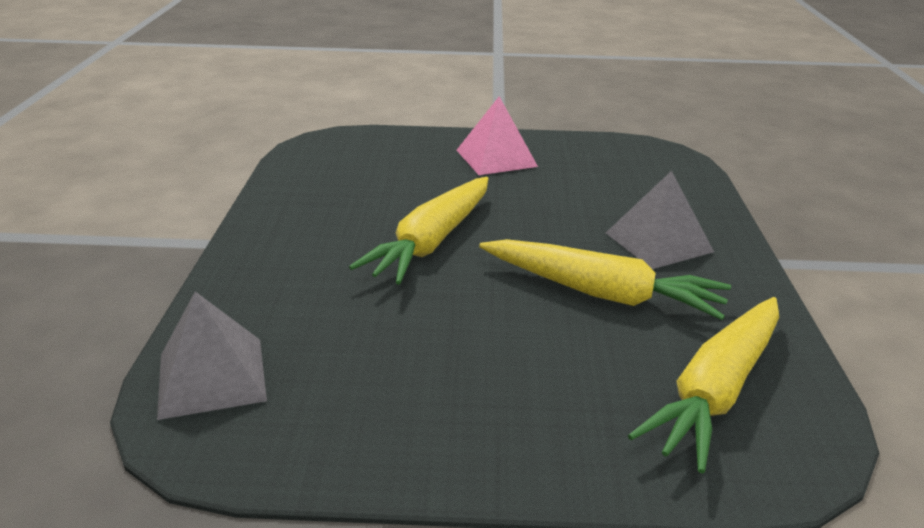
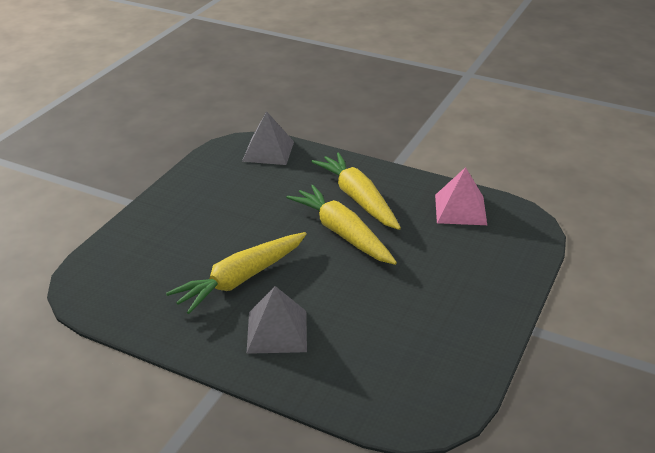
camera: 115 degrees right, 5 degrees up
pink pyramid [457,96,538,175] -> pink pyramid moved to [435,167,487,225]
yellow carrot [628,297,779,473] -> yellow carrot moved to [311,152,401,230]

